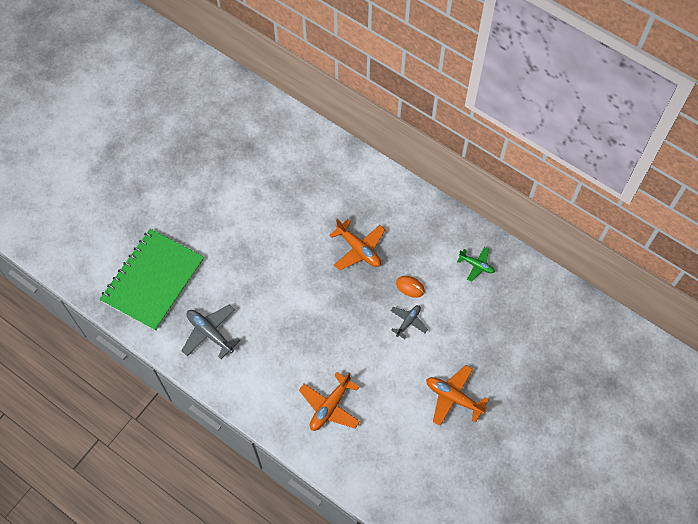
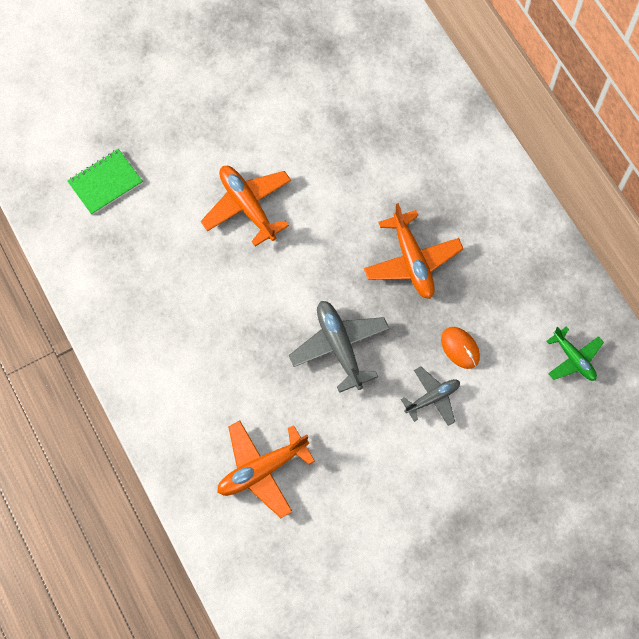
camera: 25 degrees right, 5 degrees up
green notebook [99,229,204,331] -> green notebook [67,149,143,215], size x0.45
grey plane [181,305,240,359] -> grey plane moved to [289,301,389,393]
orange plane [426,365,489,426] -> orange plane moved to [201,166,291,246]

